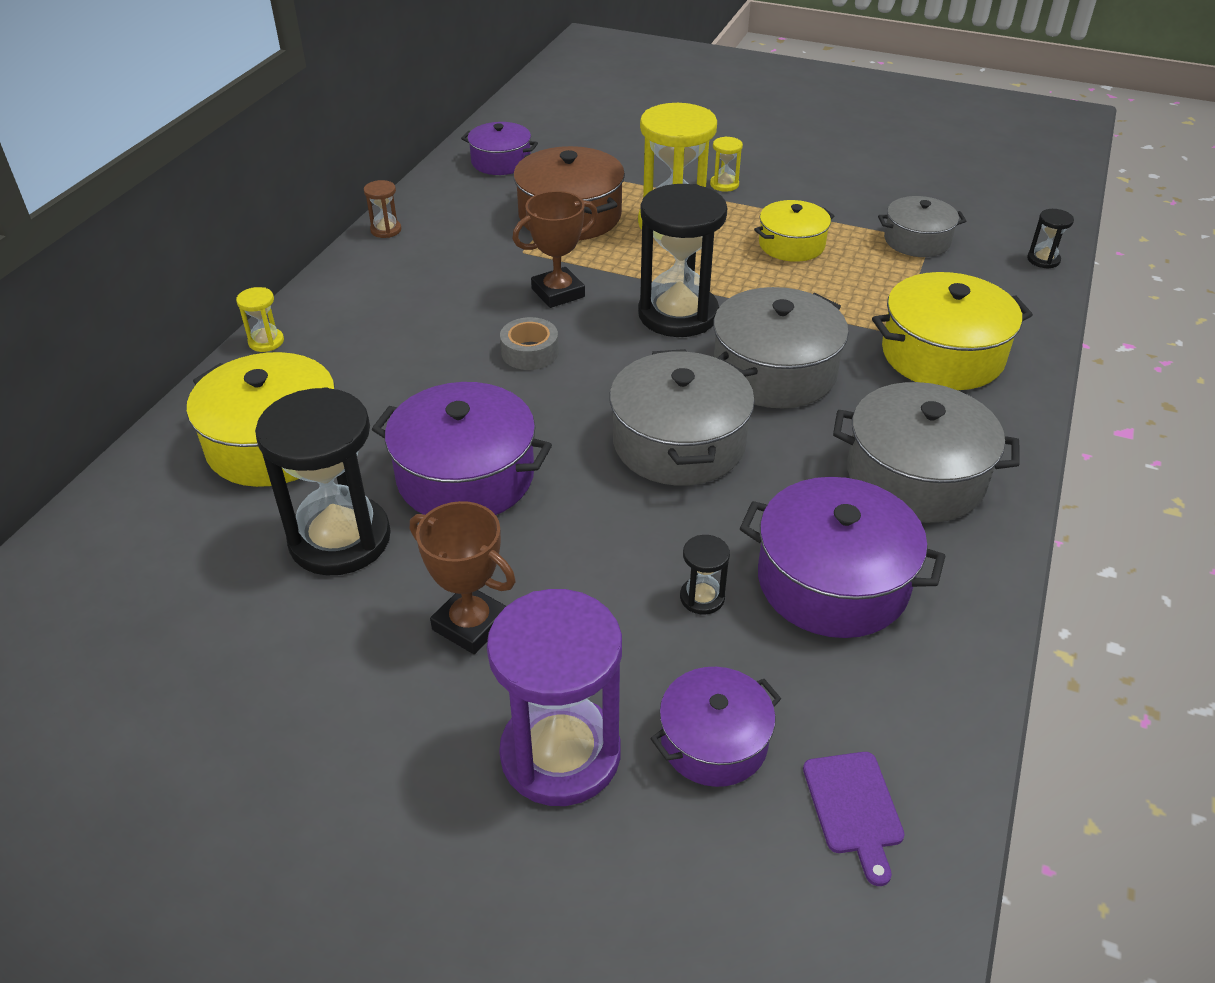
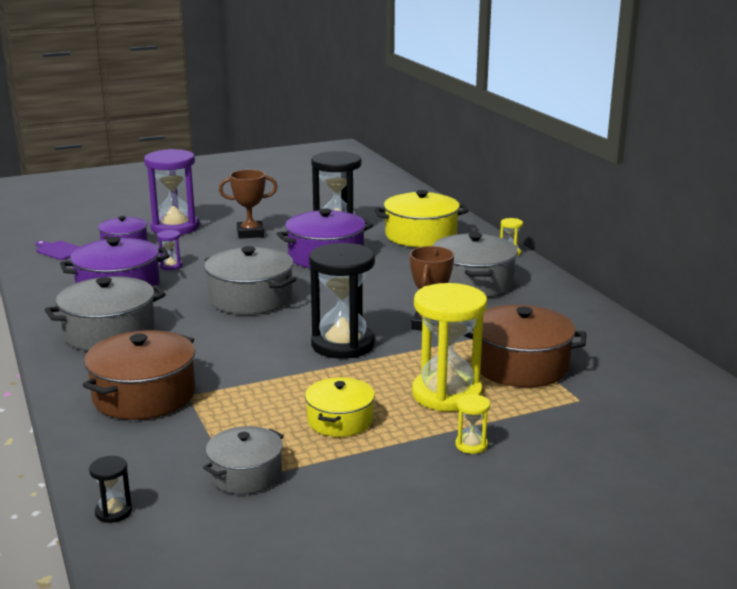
camera: 135 degrees right, 20 degrees down
brown hourglass [364,180,401,238] -> none
purple pot [461,122,538,175] -> none
grey tape [500,317,559,370] -> none
black hourglass [680,535,730,615] -> purple hourglass [157,230,183,270]
grey pot [713,287,849,408] -> grey pot moved to [433,232,518,297]
yellow pot [872,272,1033,390] -> brown pot [83,330,195,420]

